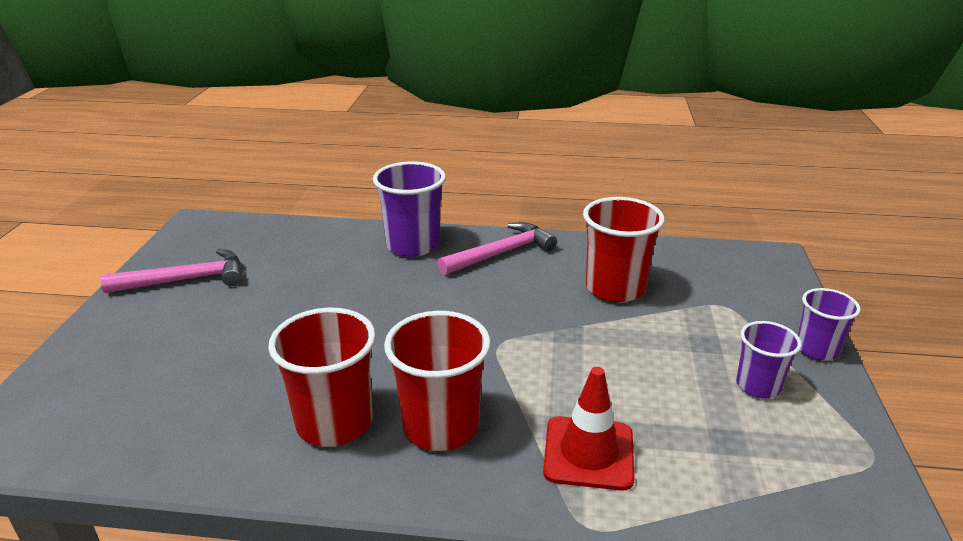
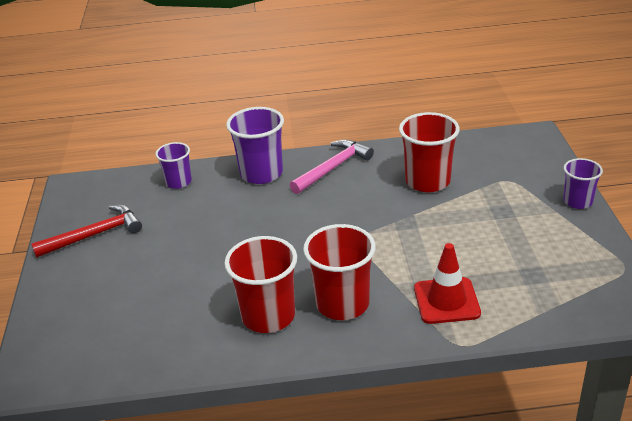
camera: 10 degrees left, 5 degrees up
pink hammer [100,249,242,293] -> red hammer [31,205,142,258]
purple cup [736,321,802,399] -> purple cup moved to [155,142,192,189]

